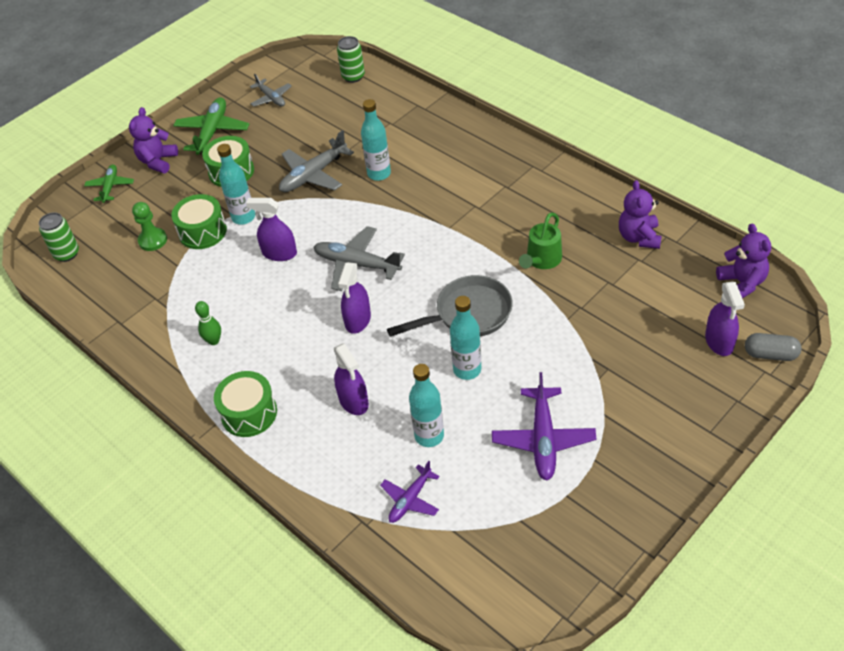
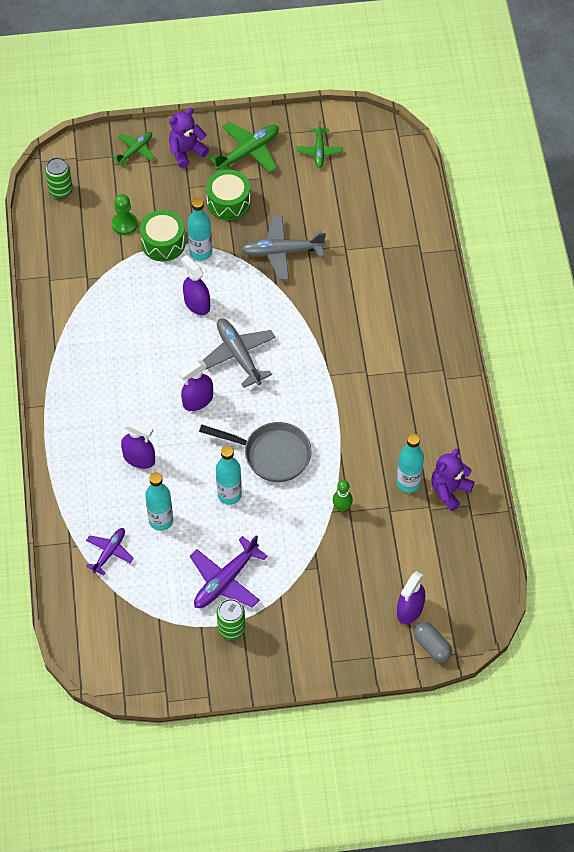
camera: 35 degrees right, 10 degrees up
green bowling pin [195,301,221,345] -> green bowling pin moved to [333,480,353,512]
green drum [214,371,277,437] -> none
grey plane [250,74,291,107] -> green plane [296,121,343,168]
purple spray bottle [334,343,369,415] -> purple spray bottle turned 75 degrees counterclockwise [121,419,155,469]
green can [337,36,365,83] -> green can moved to [217,599,245,640]
turquoise bottle [361,99,391,181] -> turquoise bottle moved to [397,434,424,493]
purple plane [380,461,440,523] -> purple plane turned 135 degrees clockwise [86,528,134,576]
green watering can [519,212,562,269] -> none
purple teddy bear [716,224,771,299] -> none

